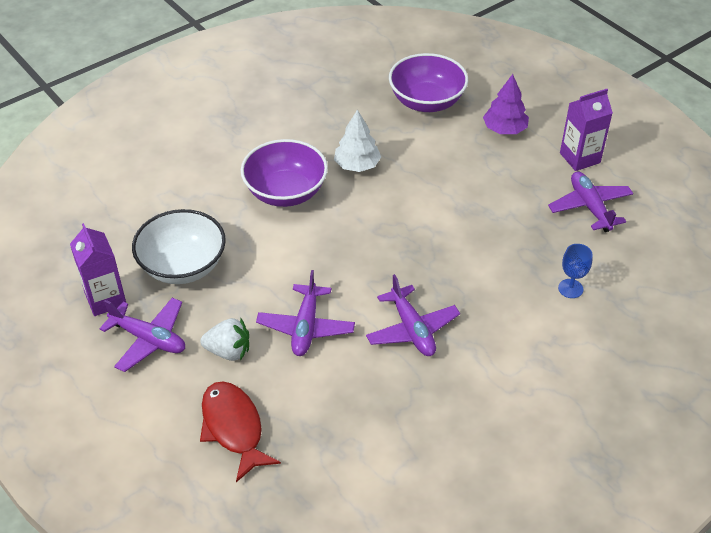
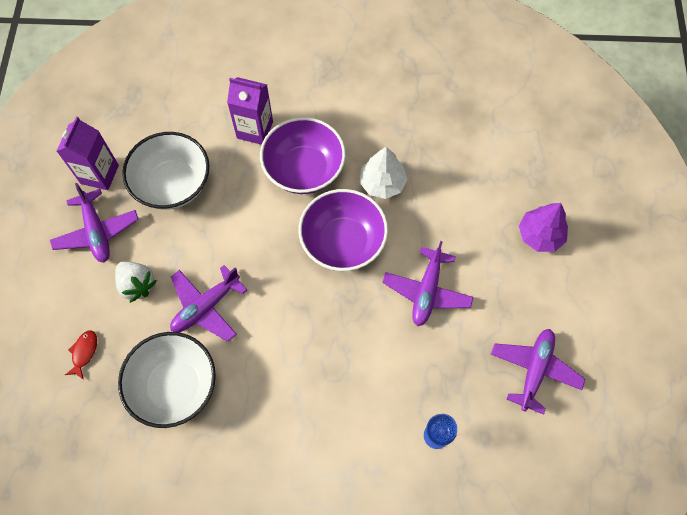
camera: 40 degrees right, 20 degrees up
red fish [200,381,281,482] -> red fish [65,330,97,380], size x0.48
purple plane [366,274,460,356] -> purple plane moved to [382,241,473,326]
purple bowl [389,53,468,112] -> purple bowl moved to [298,189,388,271]
purple carton [560,89,613,171] -> purple carton moved to [227,77,273,145]
none -> white bowl [118,332,216,428]

